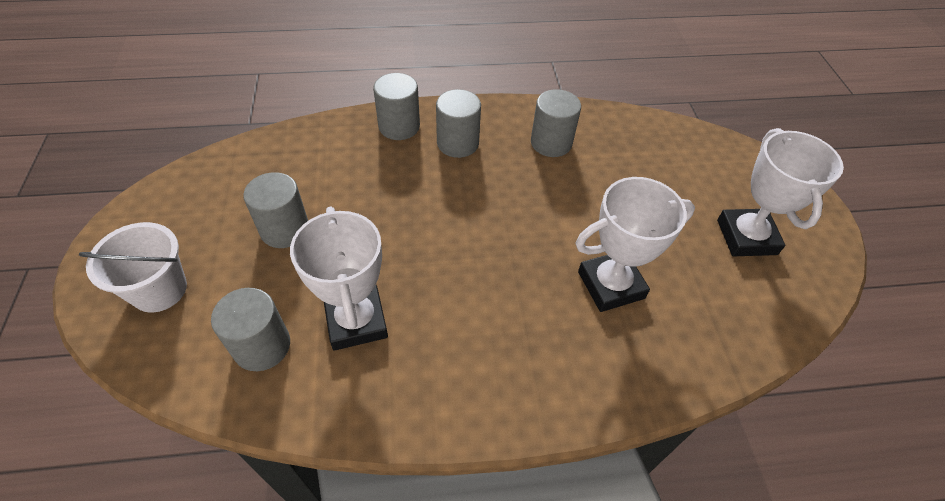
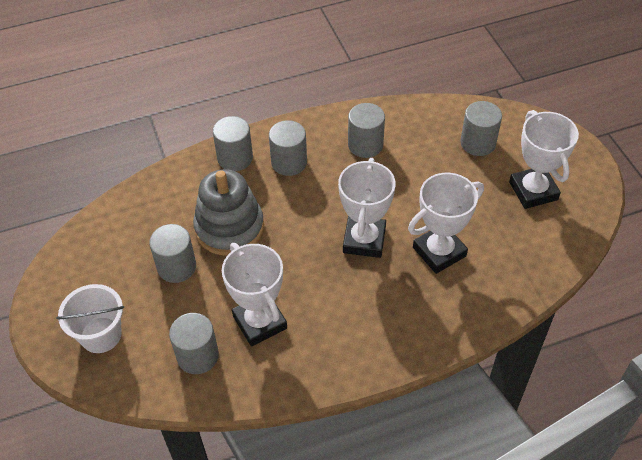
camera: 10 degrees left, 0 degrees up
none -> grey stacking toy [193,169,264,256]
none -> white trophy [338,158,396,258]
none -> grey cylinder [460,101,502,156]

